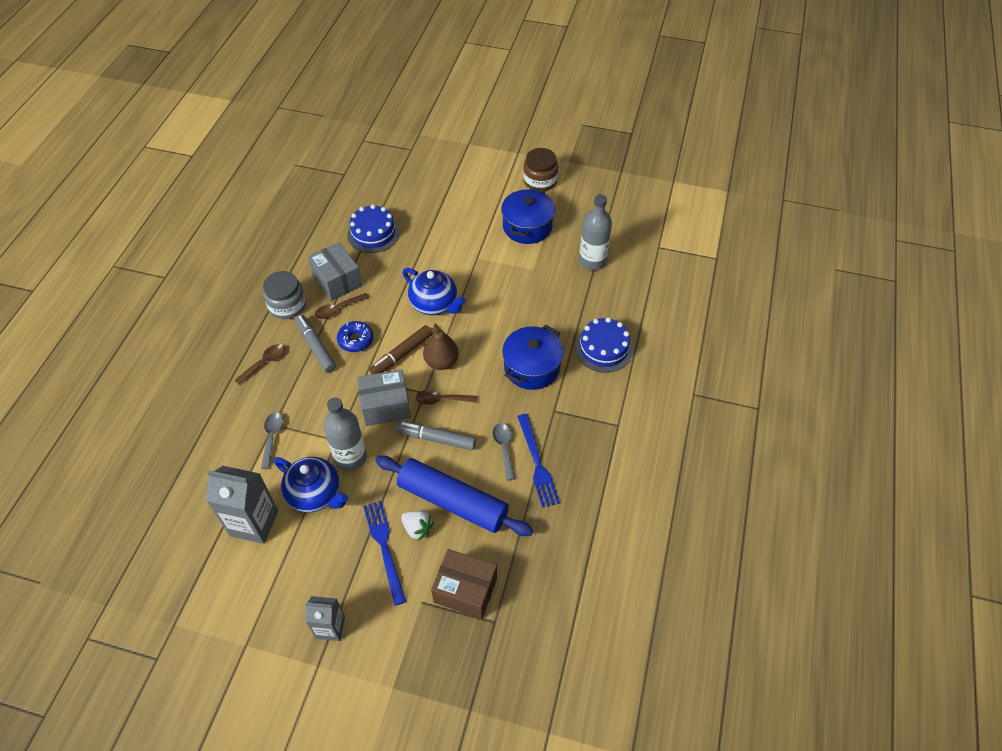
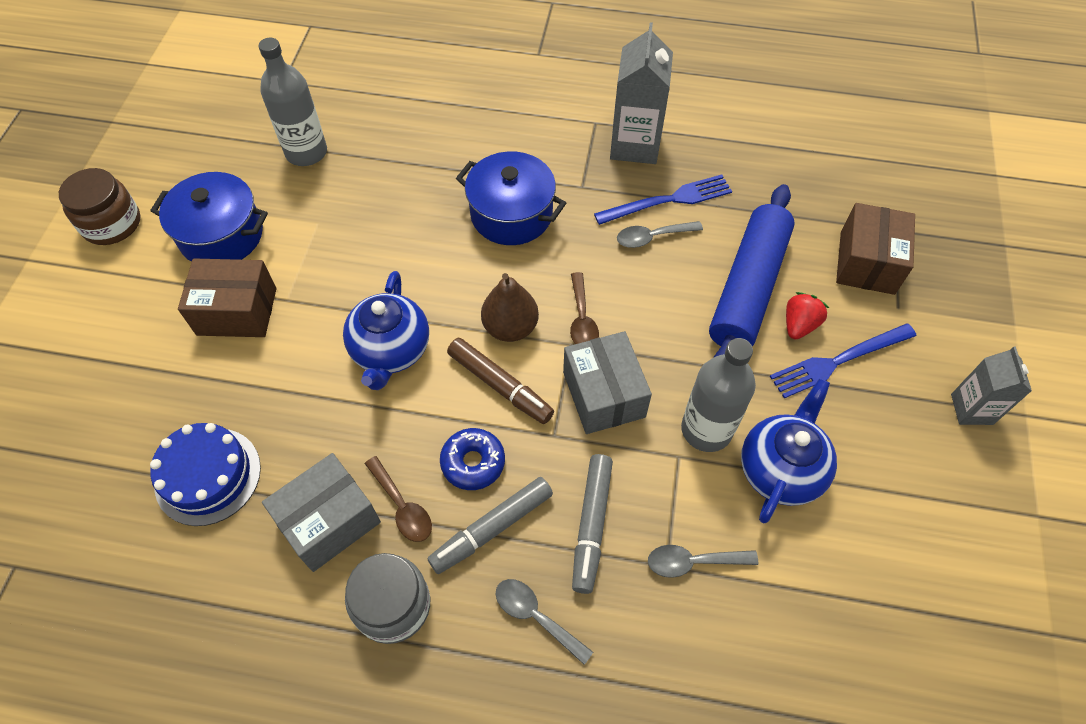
camera: 95 degrees left, 5 degrees up
grey carton [206,466,278,544] -> grey carton moved to [610,22,673,164]
brown spoon [234,344,285,385] -> grey spoon [496,579,593,665]
grey marker [396,421,476,450] -> grey marker moved to [572,454,613,594]
white strawberry [401,511,434,541] -> red strawberry [786,292,829,339]
blue teapot [403,268,466,315] -> blue teapot turned 150 degrees clockwise [343,271,429,390]
blue cake [575,317,633,373] -> none
none -> brown box [178,259,277,337]

